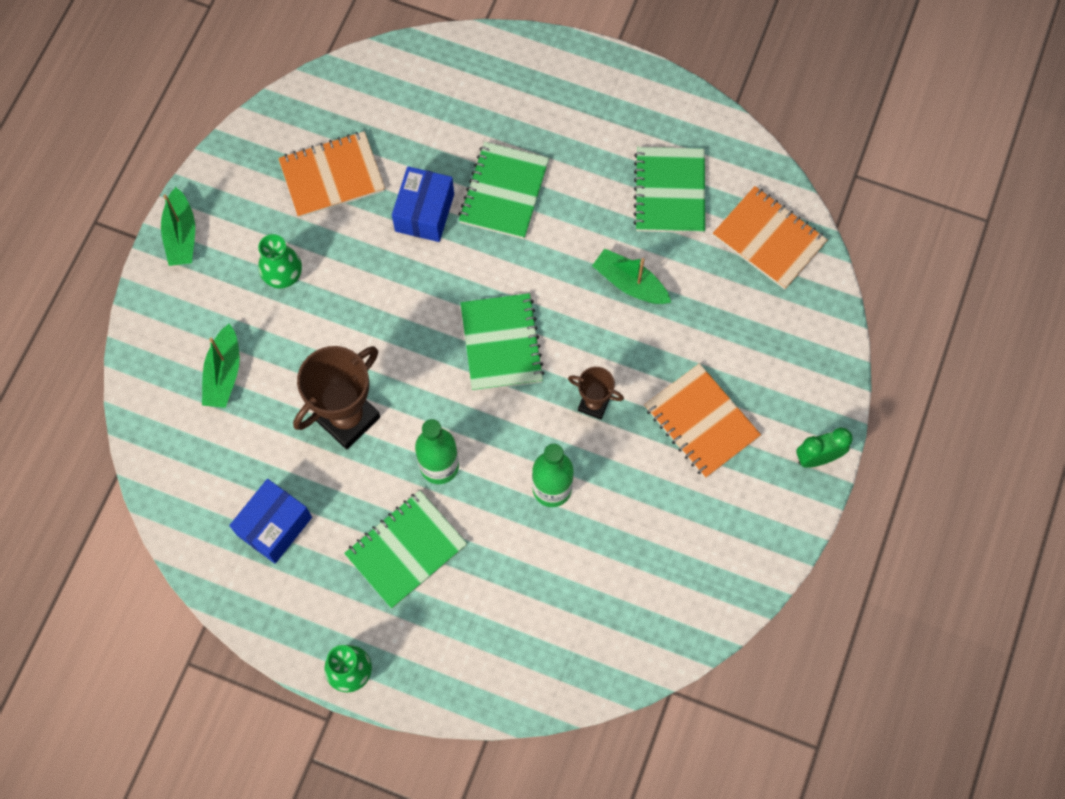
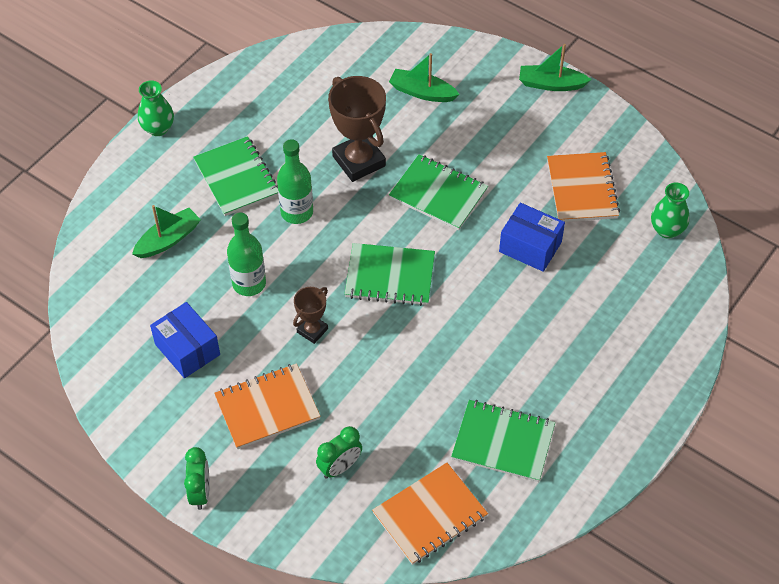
camera: 105 degrees right, 15 degrees down
blue box [229,479,312,564] -> blue box moved to [150,302,220,378]
green vase [258,234,302,289] -> green vase moved to [651,183,690,238]
green notebook [458,142,549,239] -> green notebook moved to [389,154,488,230]
green boat [592,249,671,304] -> green boat moved to [132,205,201,258]
none -> green clock [316,426,362,479]

